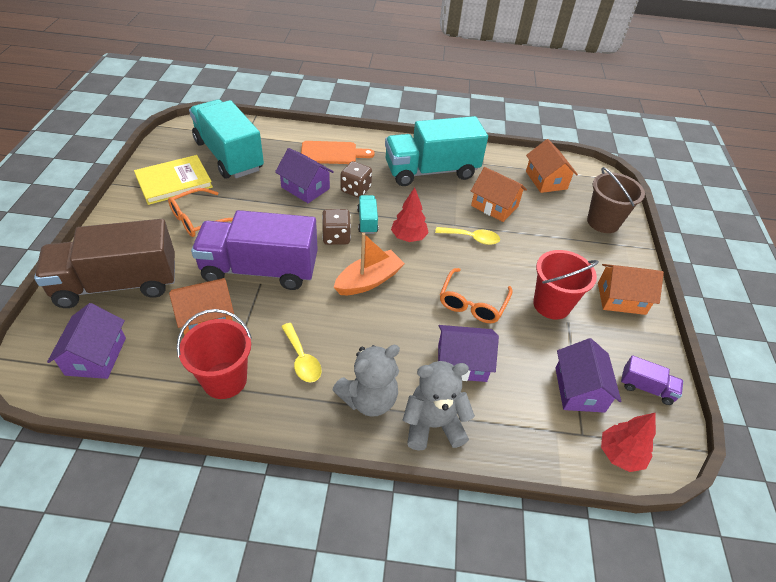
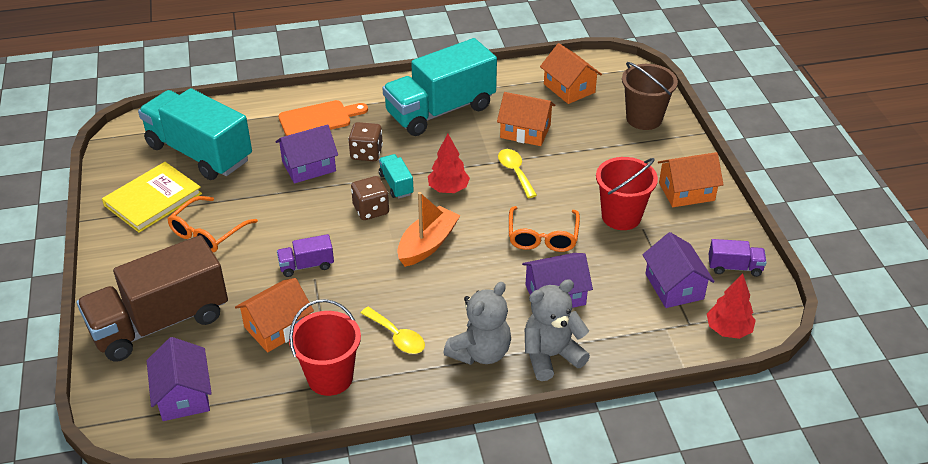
camera: 15 degrees left, 5 degrees down
purple truck [191,210,318,290] -> purple truck [277,234,334,277], size x0.42
purple house [275,148,334,203] -> purple house turned 45 degrees counterclockwise [276,124,338,183]
yellow spoon [435,227,500,245] -> yellow spoon turned 105 degrees counterclockwise [498,149,537,198]

